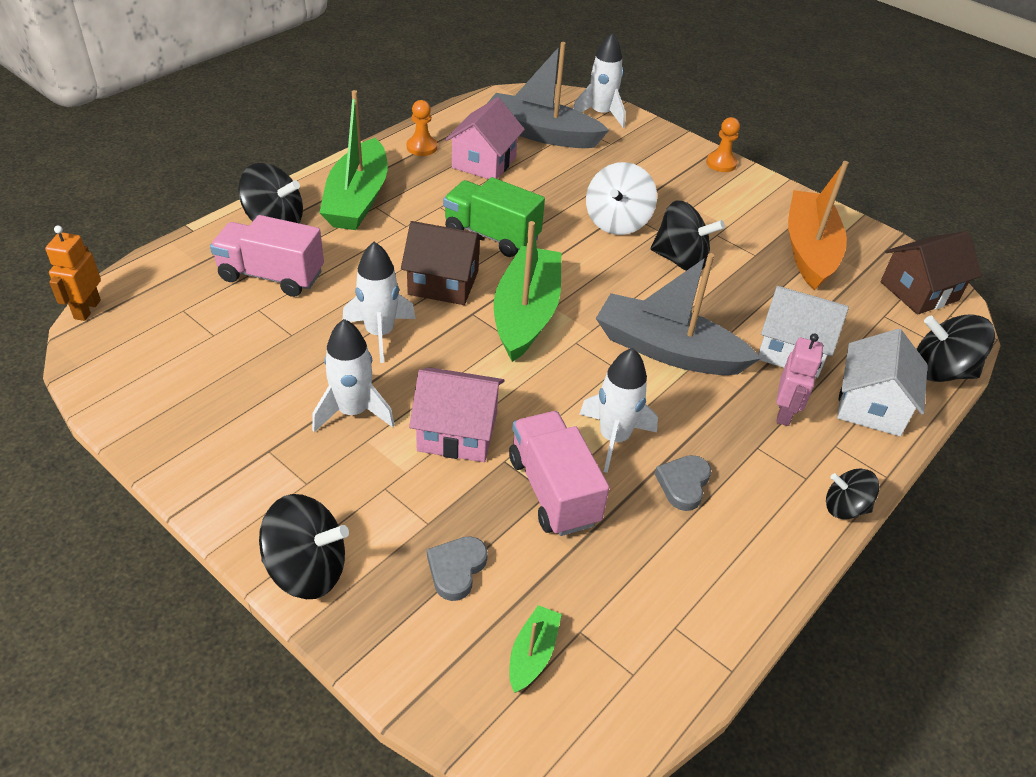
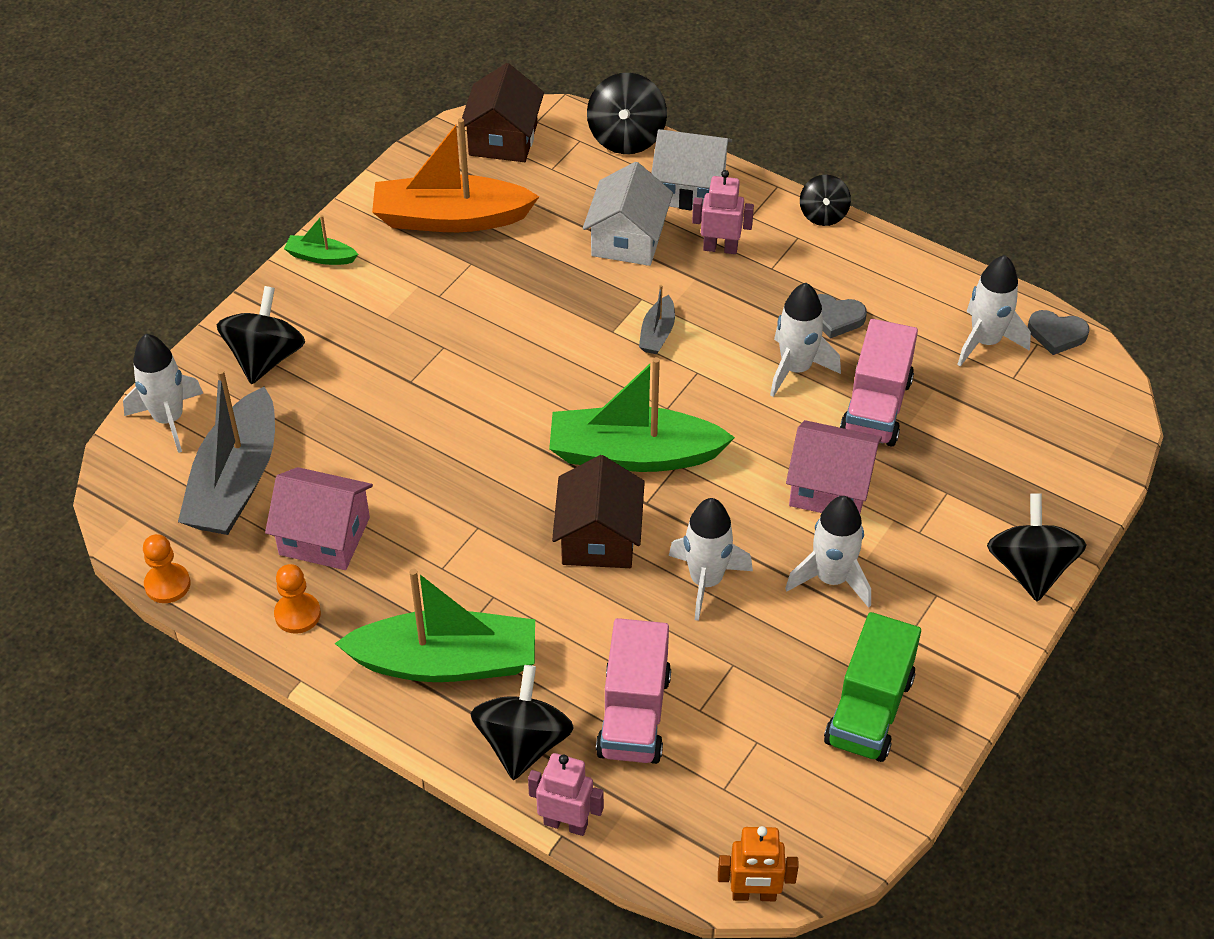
camera: 95 degrees left, 5 degrees up
pink house [409,367,504,462] -> pink house turned 75 degrees counterclockwise [786,420,882,514]
grey heart [427,536,488,601] -> grey heart moved to [1028,310,1089,355]
green truck [443,177,545,257] -> green truck moved to [824,612,921,762]
pink truck [509,411,609,536] -> pink truck turned 45 degrees counterclockwise [840,319,918,447]
green boat [509,605,562,693] -> green boat moved to [284,215,358,265]
white spinning top [586,162,657,235] -> none
grey boat [596,253,761,375] -> grey boat [639,285,675,354], size x0.45
black spinning top [651,200,725,271] -> black spinning top moved to [217,286,305,384]
orange pawn [706,117,740,172] -> orange pawn moved to [143,534,190,603]
brown house [880,231,982,315] -> brown house turned 45 degrees clockwise [462,63,544,162]
none -> pink robot [528,753,604,836]
none -> white rocket [957,255,1031,367]

